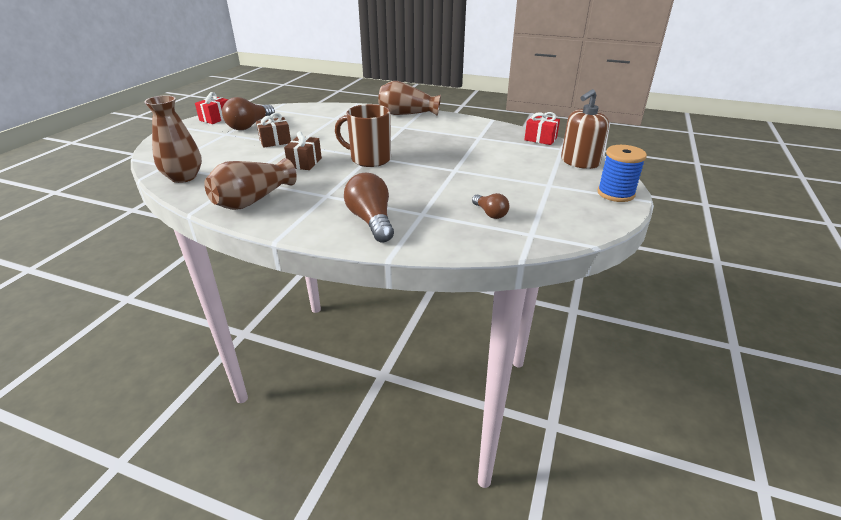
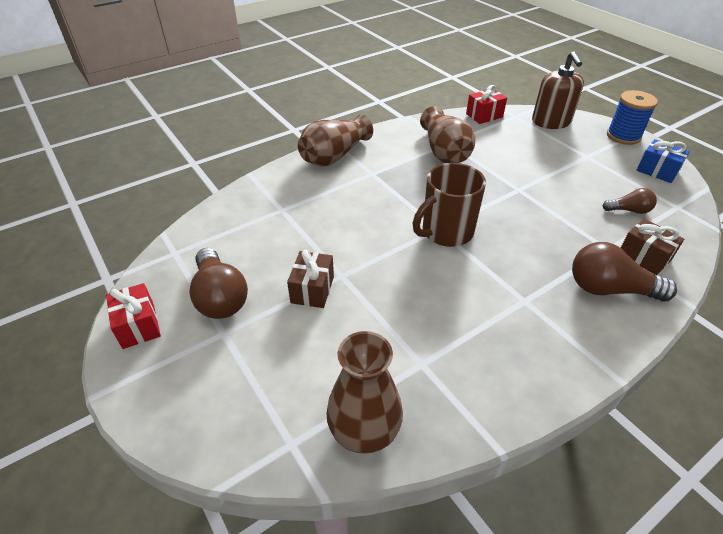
camera: 55 degrees left, 10 degrees up
brown vase [204,158,297,210] -> brown vase moved to [420,106,476,163]
brown gift [284,131,322,170] -> brown gift moved to [621,219,684,275]
none -> blue gift [636,139,690,183]

